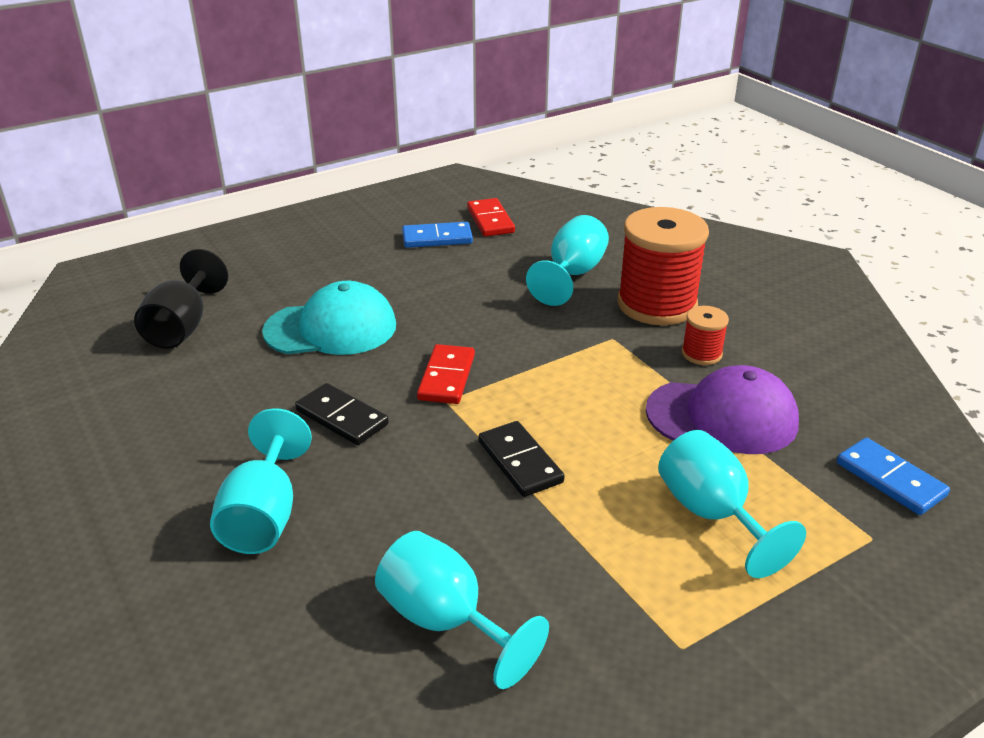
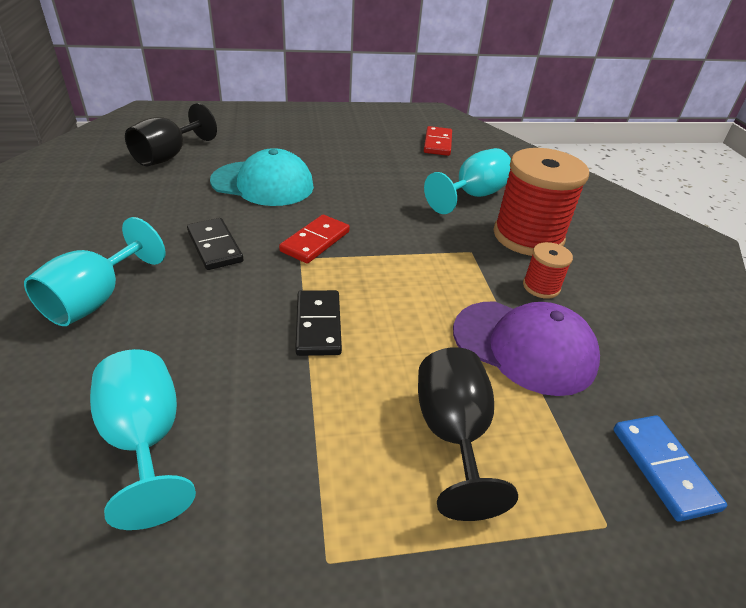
camera: 20 degrees right, 5 degrees up
blue domino [402,222,473,248] -> none
turquoise goblet [658,430,806,578] -> black goblet [418,347,518,521]

